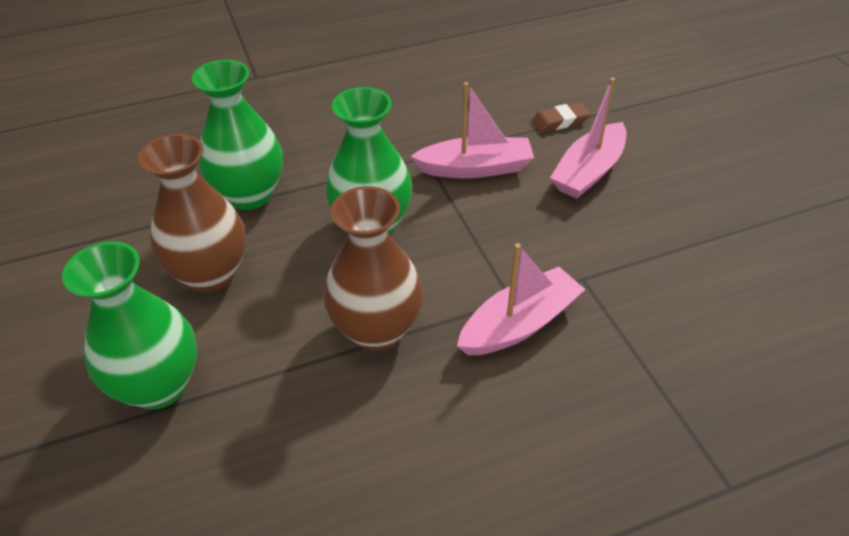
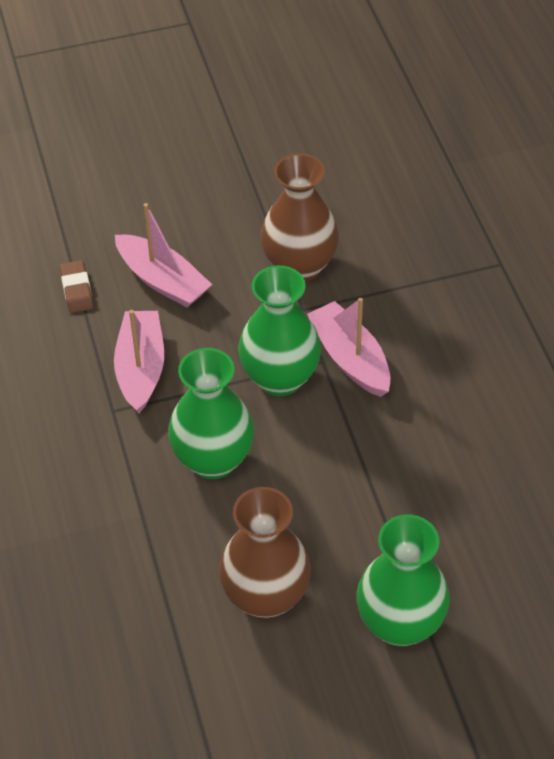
camera: 85 degrees left, 5 degrees up
green vase [192,60,283,210] -> green vase moved to [238,265,321,396]
brown vase [323,186,423,351] -> brown vase moved to [260,153,339,282]

